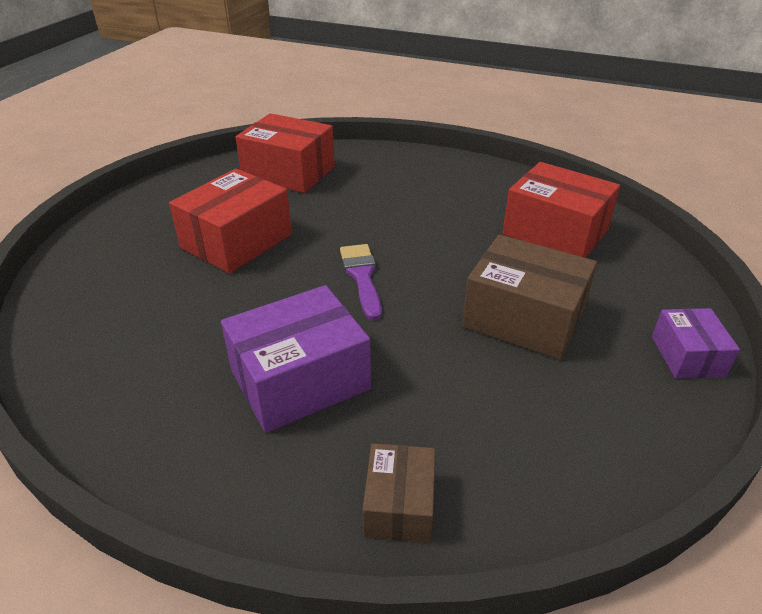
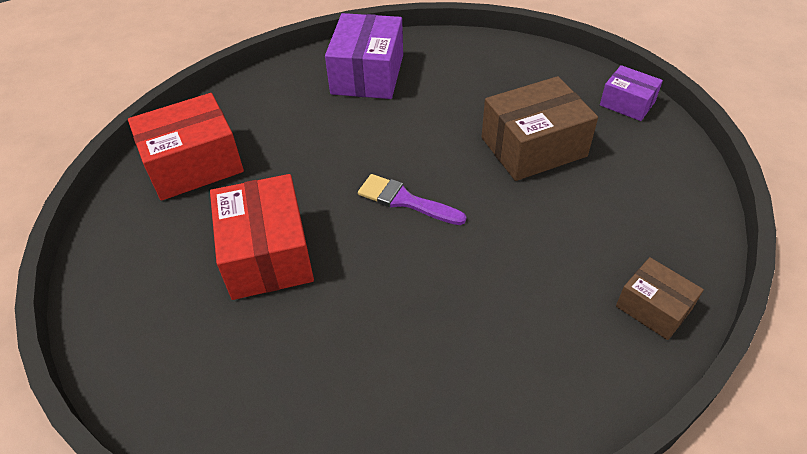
camera: 50 degrees left, 10 degrees up
purple box [221,285,371,433] -> purple box moved to [325,13,403,99]
red box [502,162,620,258] -> none

